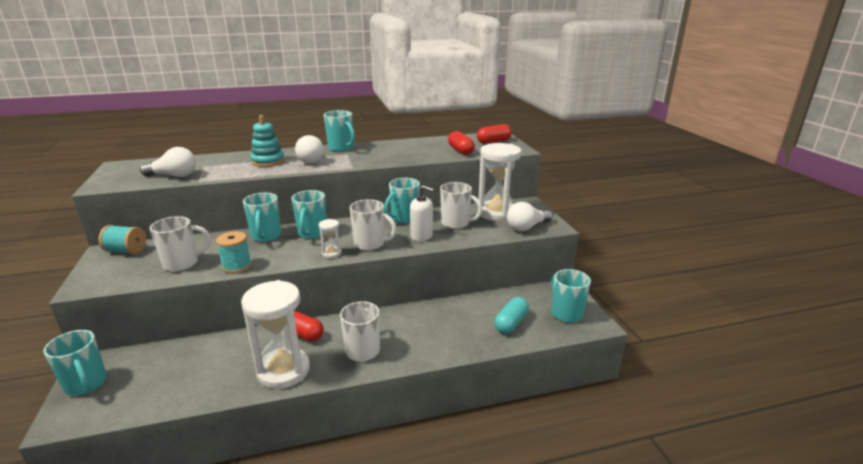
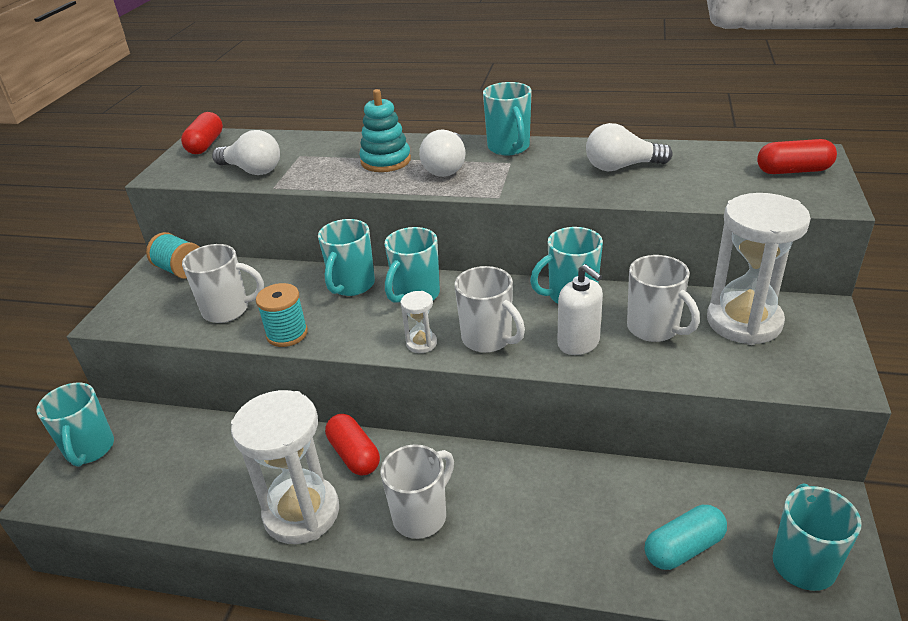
camera: 30 degrees right, 10 degrees up
red capsule [448,131,475,155] -> red capsule moved to [181,112,223,154]
white light bulb [507,202,553,231] -> white light bulb moved to [586,123,673,171]

